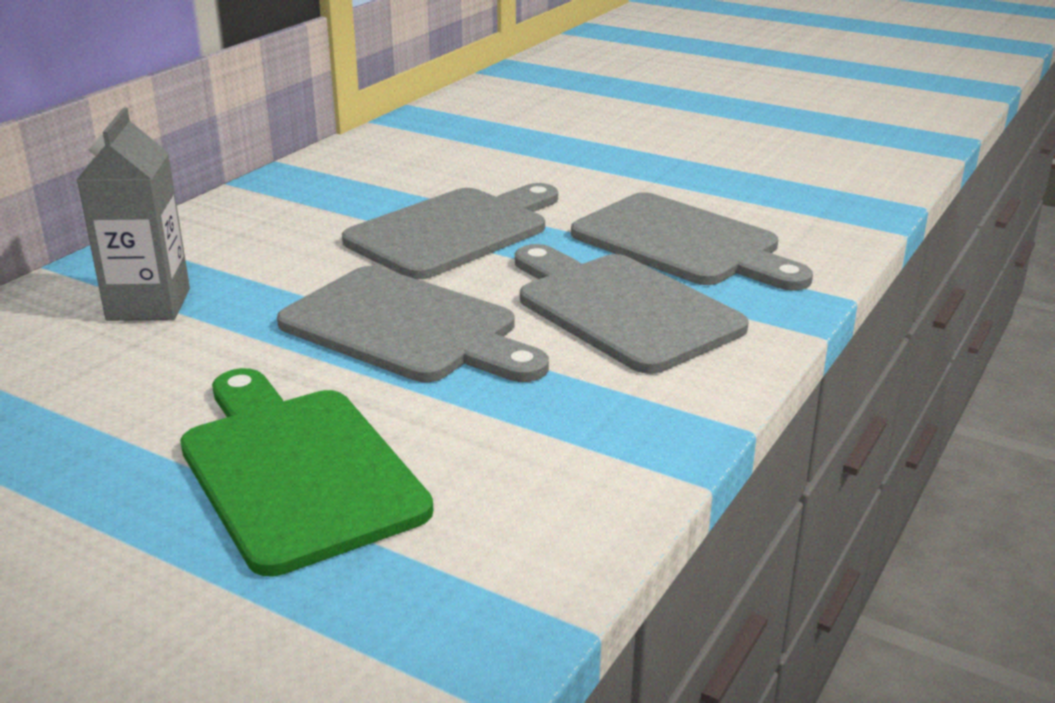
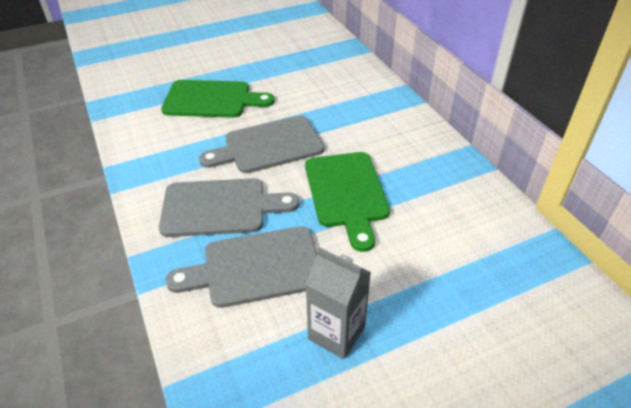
camera: 125 degrees right, 15 degrees up
grey carton [77,108,190,321] -> grey carton moved to [305,247,371,359]
grey cutting board [342,183,558,279] -> green cutting board [305,152,390,252]

